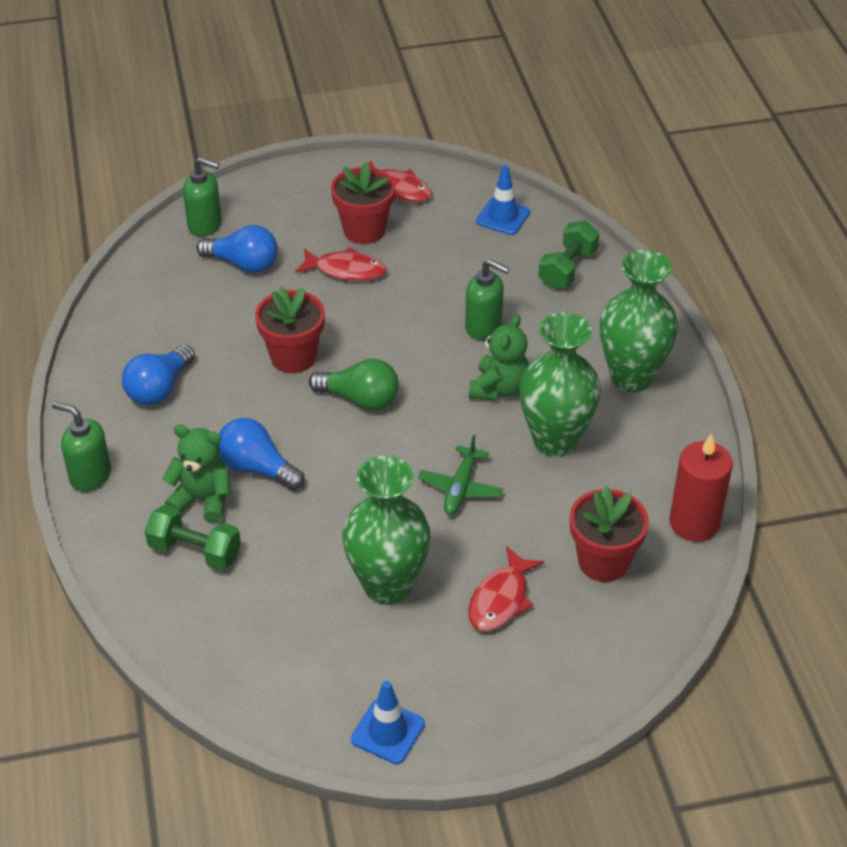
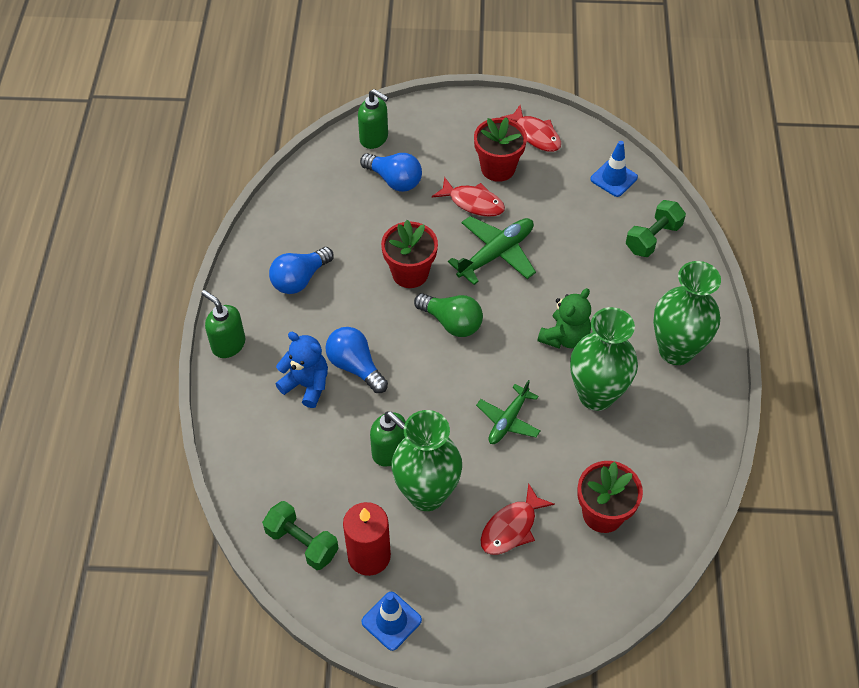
camera: 15 degrees right, 10 degrees up
green dumbbell [145,505,241,570] -> green dumbbell moved to [262,501,339,570]
green teddy bear [162,425,231,523] -> blue teddy bear [276,332,328,408]
green soap dispenser [465,259,510,340] -> green soap dispenser moved to [370,412,406,467]
red candle [670,433,733,542] -> red candle moved to [343,502,391,576]
none -> green plane [448,216,536,285]

